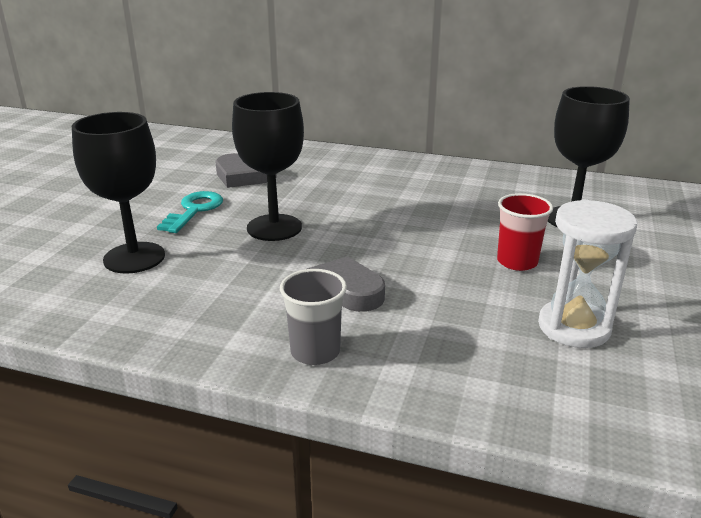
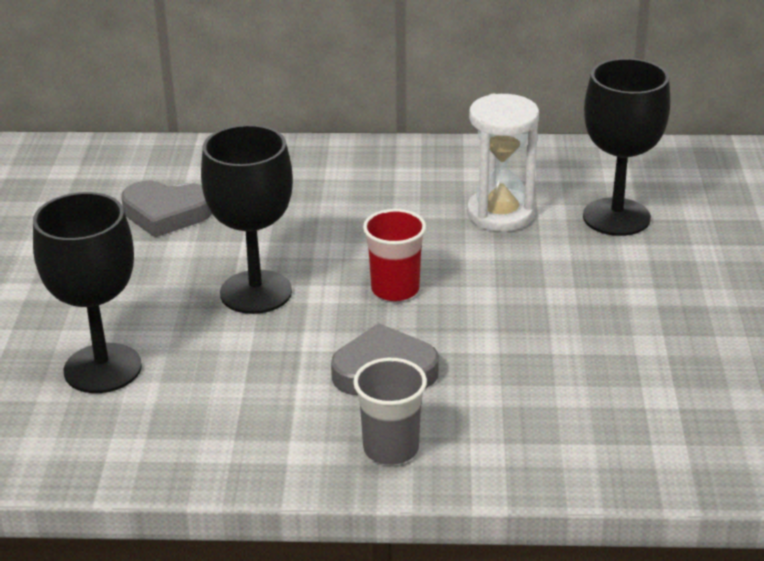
camera: 15 degrees left, 5 degrees up
turquoise key [157,191,223,233] -> none
red cup [497,193,553,271] -> red cup moved to [363,209,426,301]
white hourglass [538,199,637,348] -> white hourglass moved to [467,94,539,232]

